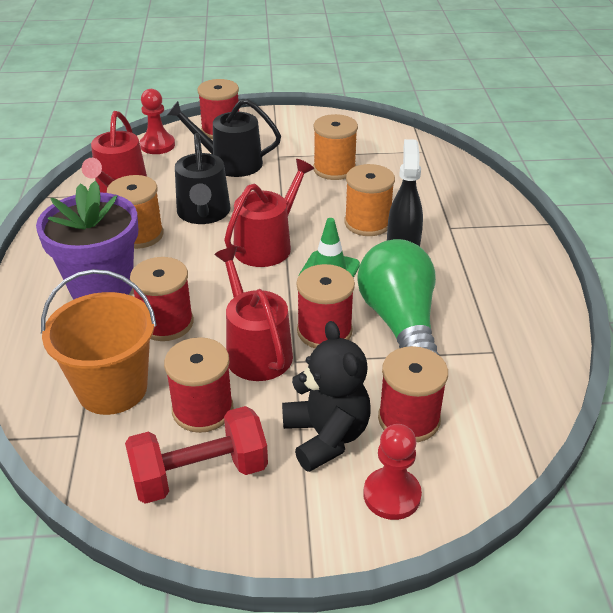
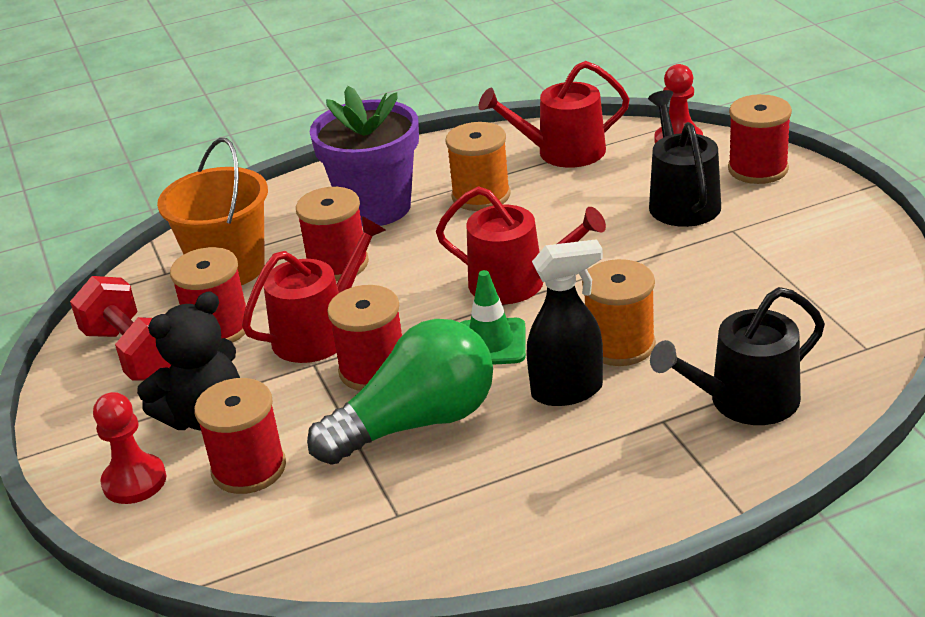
camera: 75 degrees right, 5 degrees down
black watering can [175,133,230,224] -> black watering can moved to [650,287,825,425]
orange spool [313,114,358,180] -> none

